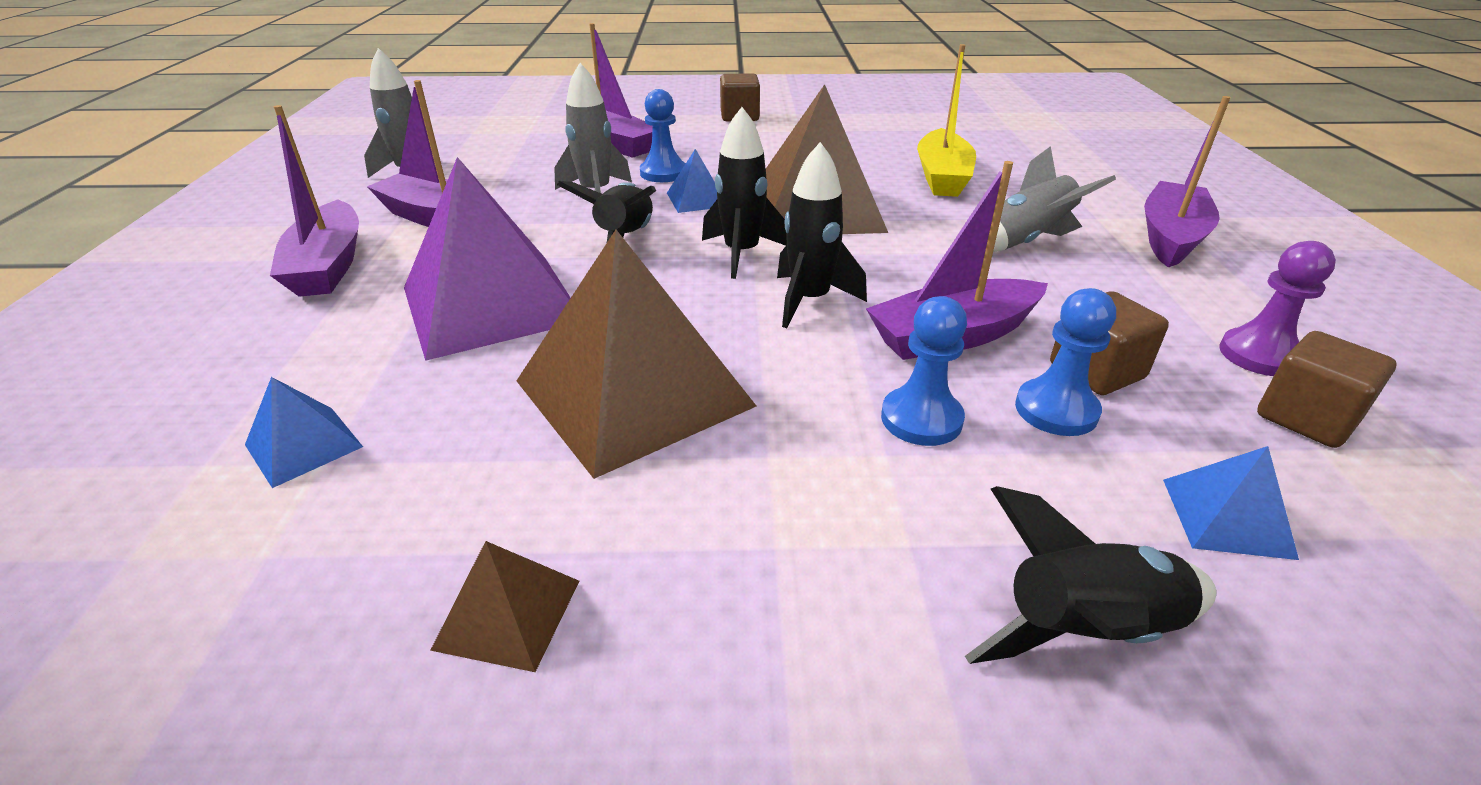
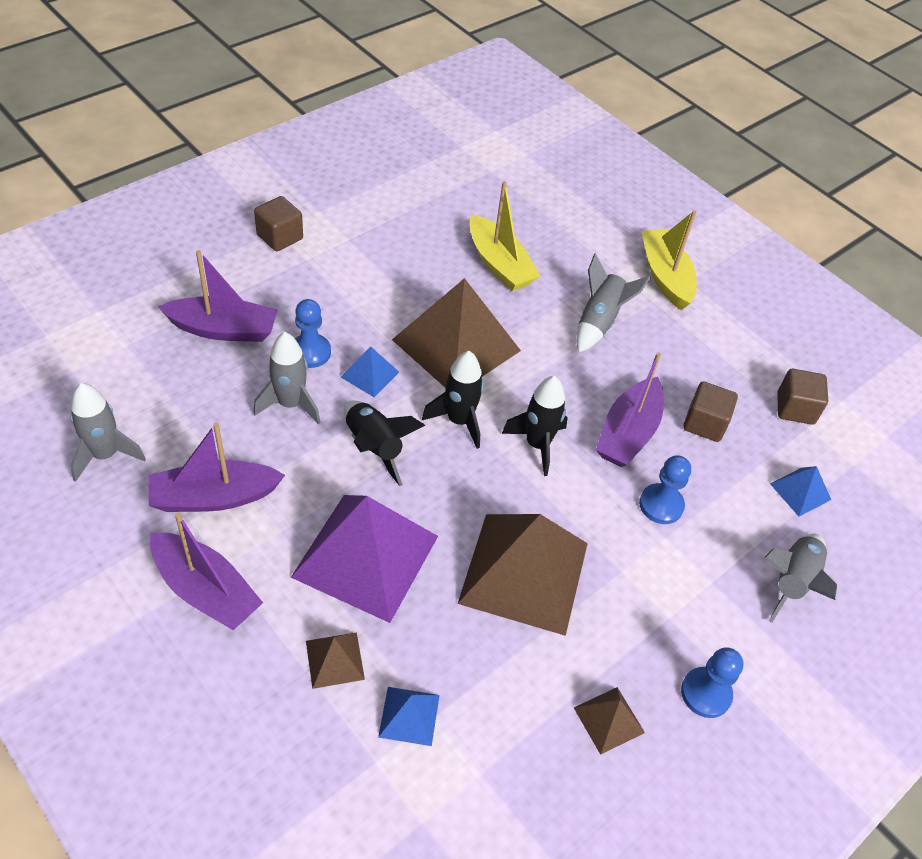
camera: 45 degrees left, 15 degrees up
black rocket [965,486,1216,664] -> grey rocket [764,534,837,623]
blue pawn [1015,288,1116,436] -> blue pawn moved to [681,647,744,718]
purple boat [1144,96,1231,268] -> yellow boat [641,210,697,310]
purple pawn [1219,241,1336,376] -> none
none -> brown pyramid [306,632,365,689]

